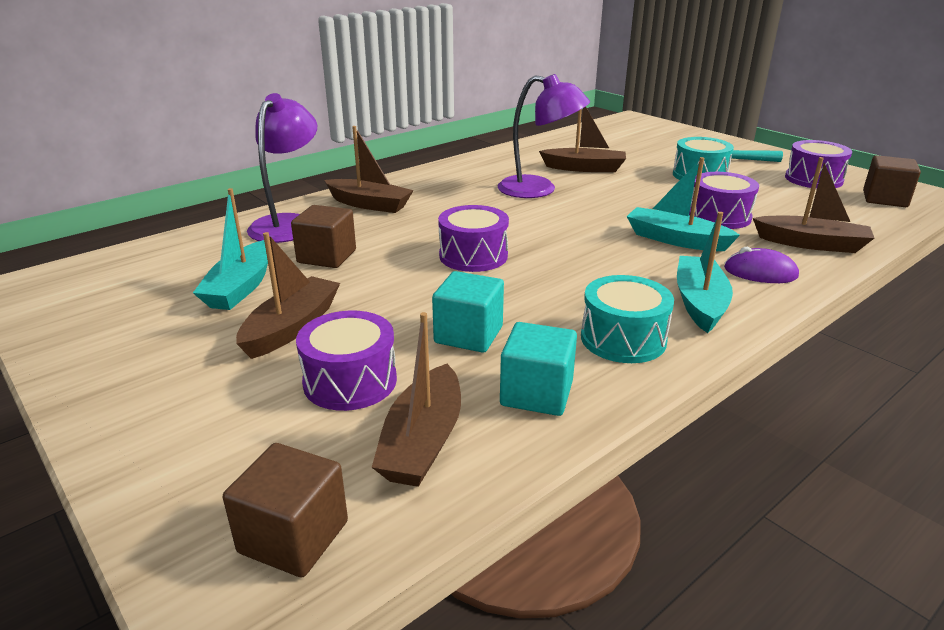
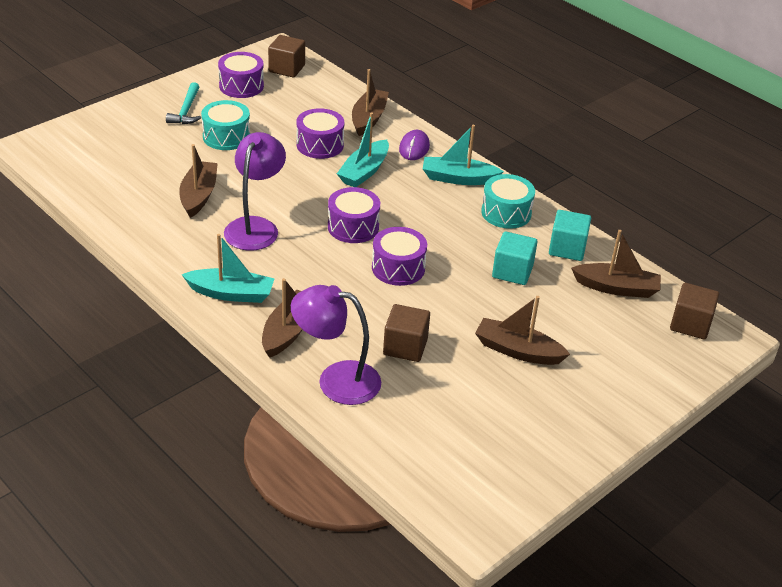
camera: 95 degrees left, 10 degrees up
turquoise boat [193,188,268,310] -> turquoise boat moved to [181,234,275,303]
purple drum [296,310,397,411] -> purple drum moved to [328,187,380,243]

